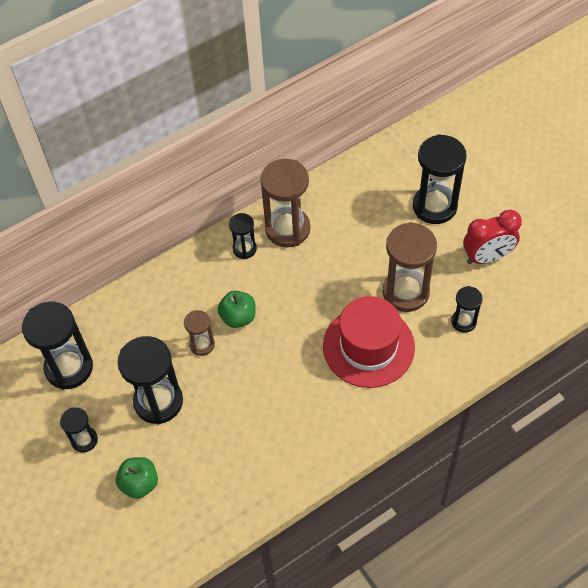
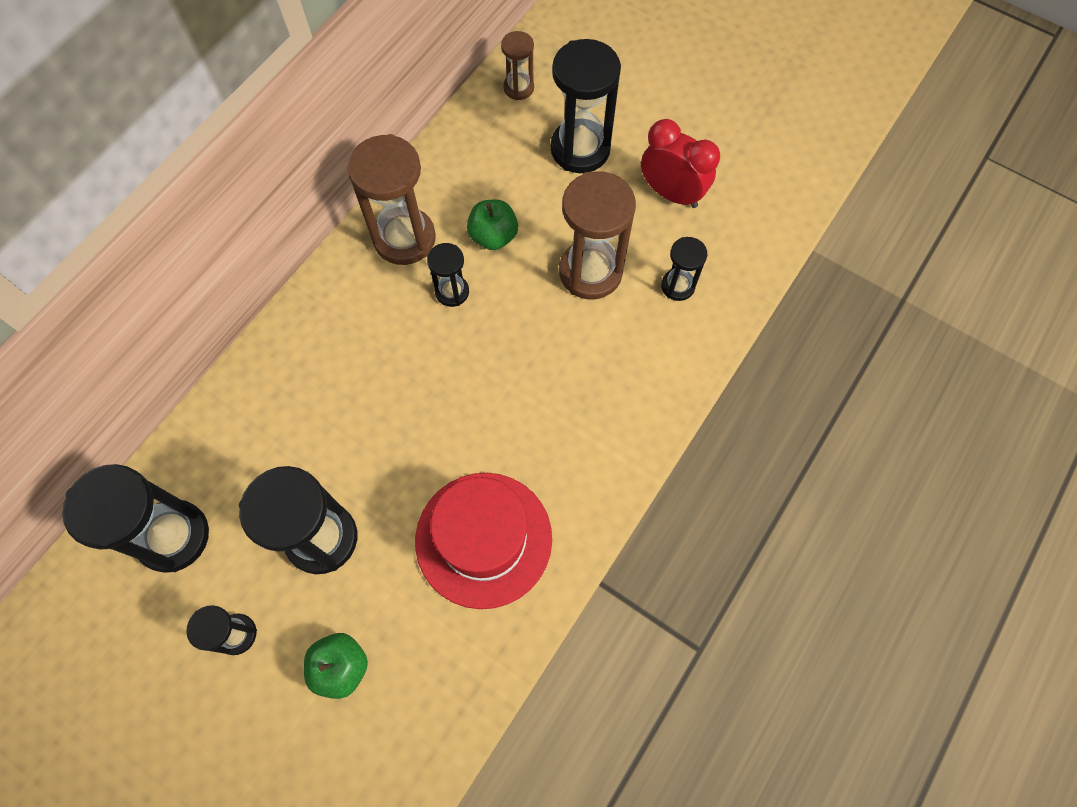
camera: 25 degrees left, 10 degrees up
brown hourglass [184,310,215,356] -> brown hourglass moved to [501,31,534,100]
green apple [218,291,256,328] -> green apple moved to [467,199,518,250]
black hourglass [229,213,257,259] -> black hourglass moved to [427,243,469,307]
red hat [323,296,415,388] -> red hat moved to [415,473,552,609]
red clock [463,210,522,264] -> red clock turned 105 degrees counterclockwise [641,119,720,208]

